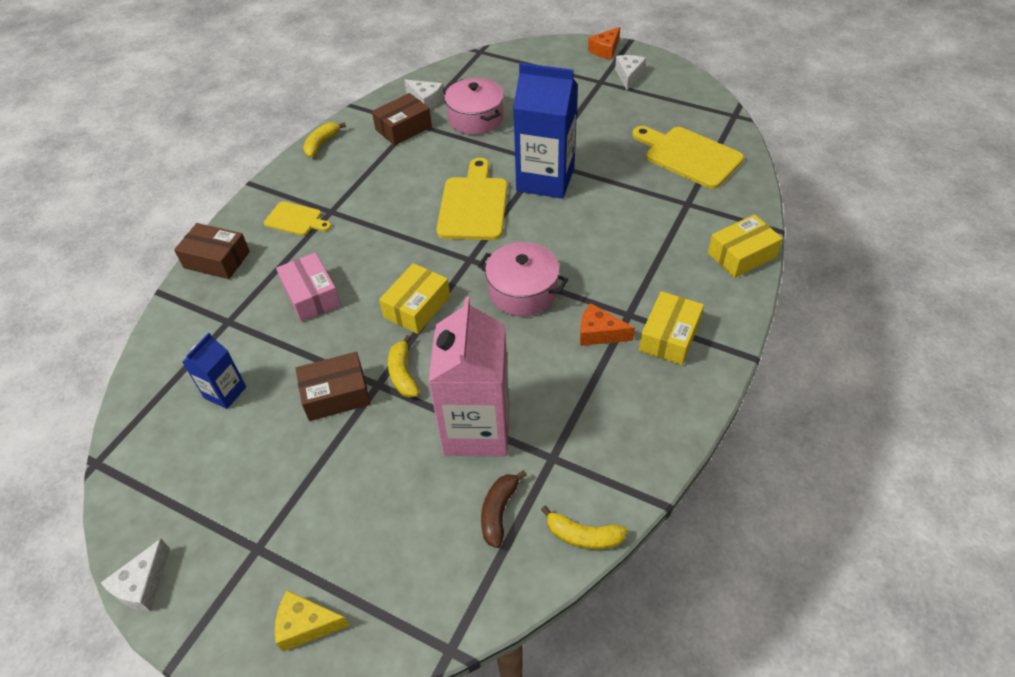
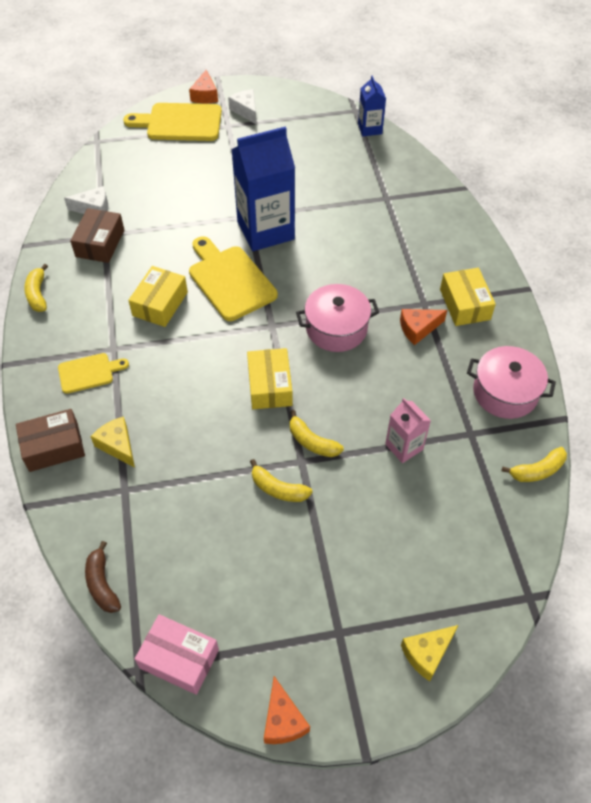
camera: 40 degrees left, 5 degrees up
white cheese [101,539,170,611] -> orange cheese [264,676,310,744]
blue carton [182,333,246,409] -> blue carton moved to [358,75,386,136]
pink box [276,253,341,322] -> pink box moved to [135,614,219,695]
brown box [295,352,371,421] -> yellow banana [250,459,313,502]
pink carton [428,297,509,457] -> pink carton [385,398,431,463], size x0.50
pink pot [444,78,504,135] -> pink pot moved to [467,346,556,419]
brown banana [481,470,527,548] -> brown banana moved to [85,541,121,613]
yellow cutting board [632,126,744,189] -> yellow cutting board moved to [123,103,222,141]
yellow box [708,214,783,278] -> yellow box moved to [128,266,188,327]
none -> yellow cheese [91,417,135,468]

